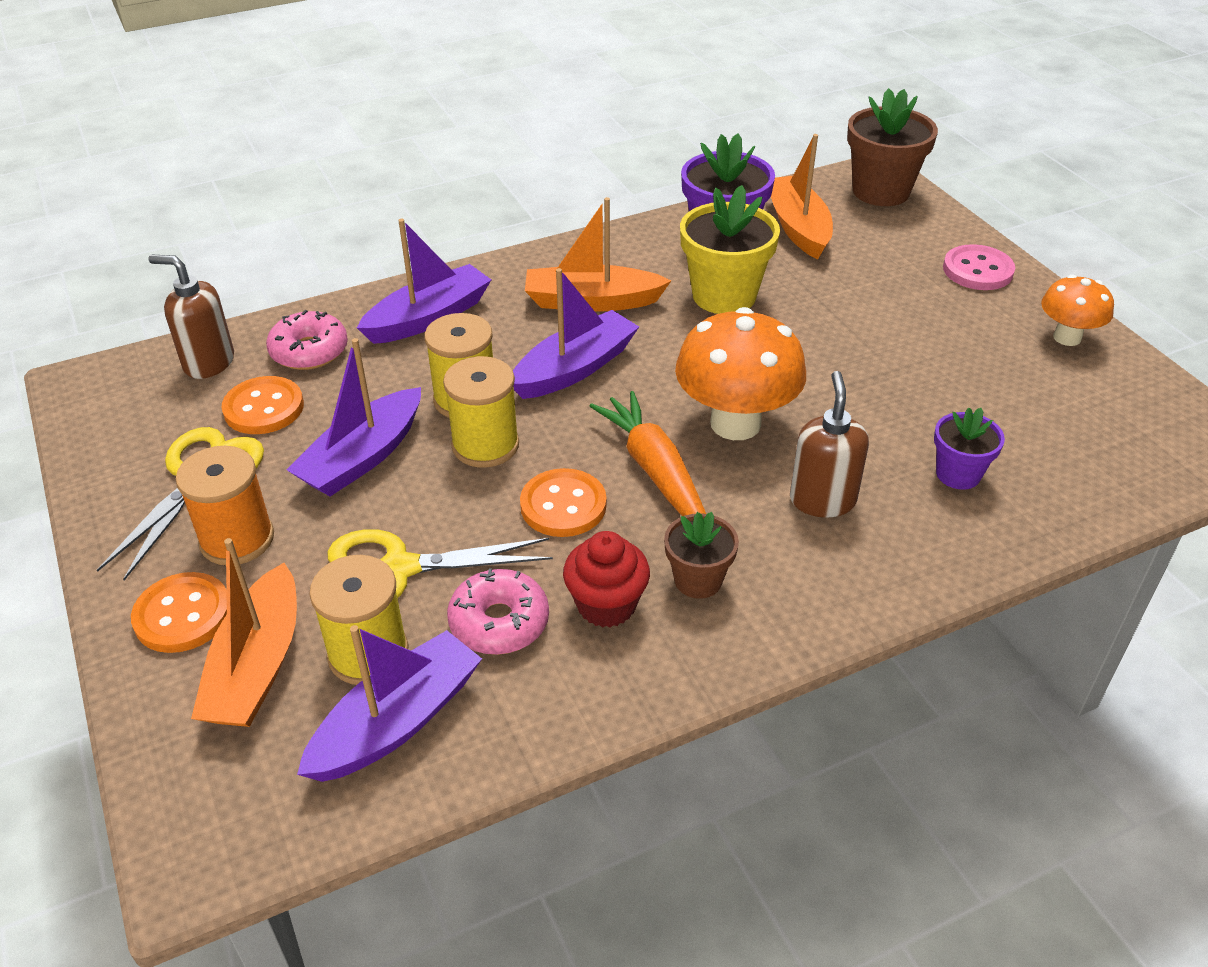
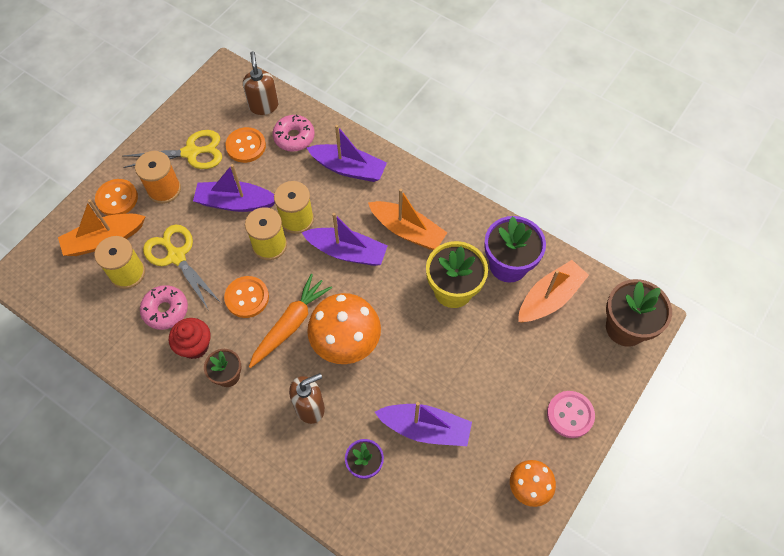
camera: 60 degrees right, 20 degrees up
purple boat [297,625,482,782] -> purple boat moved to [375,402,472,446]
orange boat [525,197,671,312] -> orange boat turned 150 degrees clockwise [368,189,447,250]

